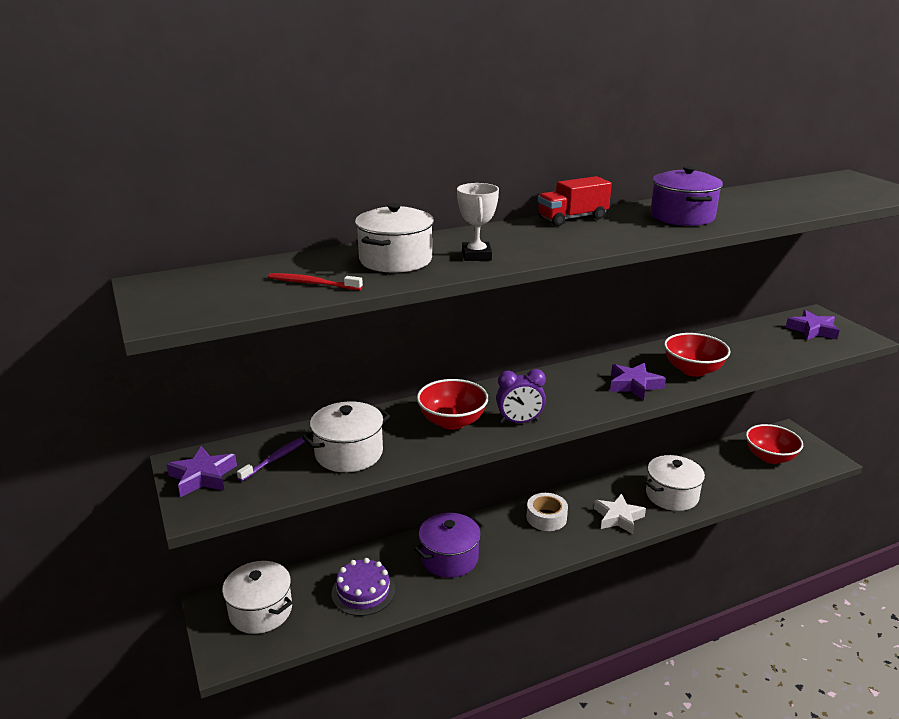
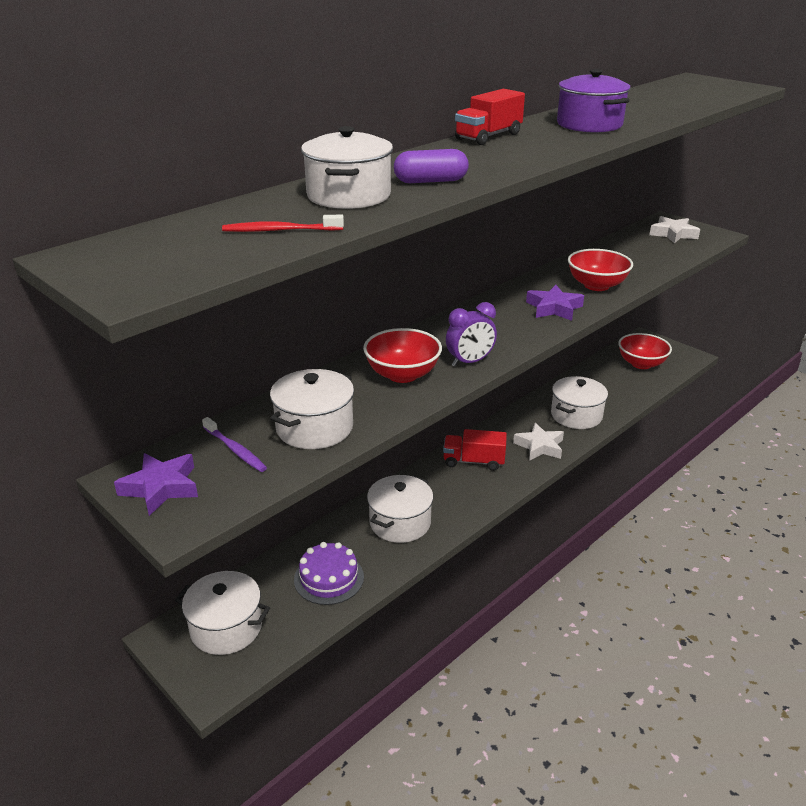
camera: 20 degrees left, 5 degrees up
purple toothbrush [237,436,305,481] -> purple toothbrush turned 120 degrees clockwise [202,417,267,472]
purple pot [414,513,484,578] -> white pot [367,475,433,543]
white trophy [457,183,499,261] -> purple capsule [394,149,469,183]
white tape [527,493,568,531] -> red truck [443,429,507,471]
purple star [786,310,840,340] -> white star [649,216,700,244]

